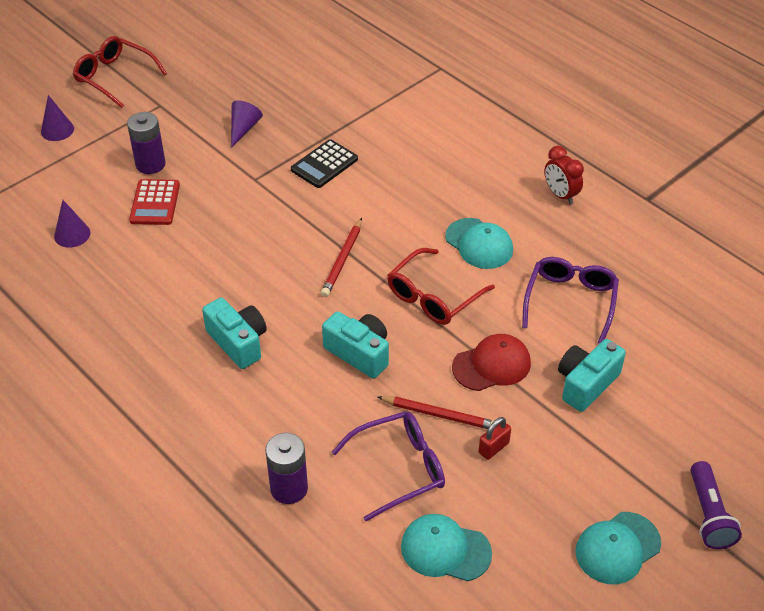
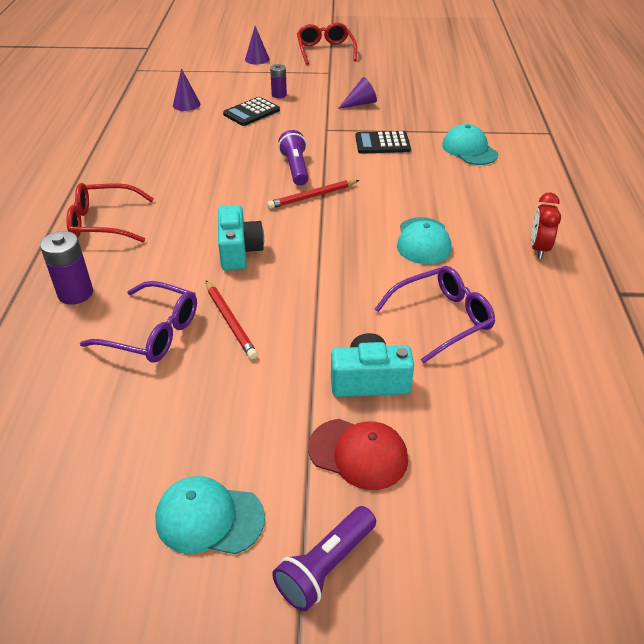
camera: 45 degrees right, 5 degrees down
purple battery [127,112,165,174] -> purple battery [270,64,287,98], size x0.64
red calculator [129,179,180,225] -> black calculator [223,97,280,126]
turquoise camera [202,298,267,369] -> none
red glasses [387,248,495,325] -> red glasses moved to [67,183,154,242]
turquoise cap [401,514,492,581] -> turquoise cap moved to [442,124,498,165]
red cap [452,334,531,391] -> red cap moved to [308,419,408,490]
red padlock [479,417,511,460] -> none
none -> purple flashlight [278,130,309,186]

